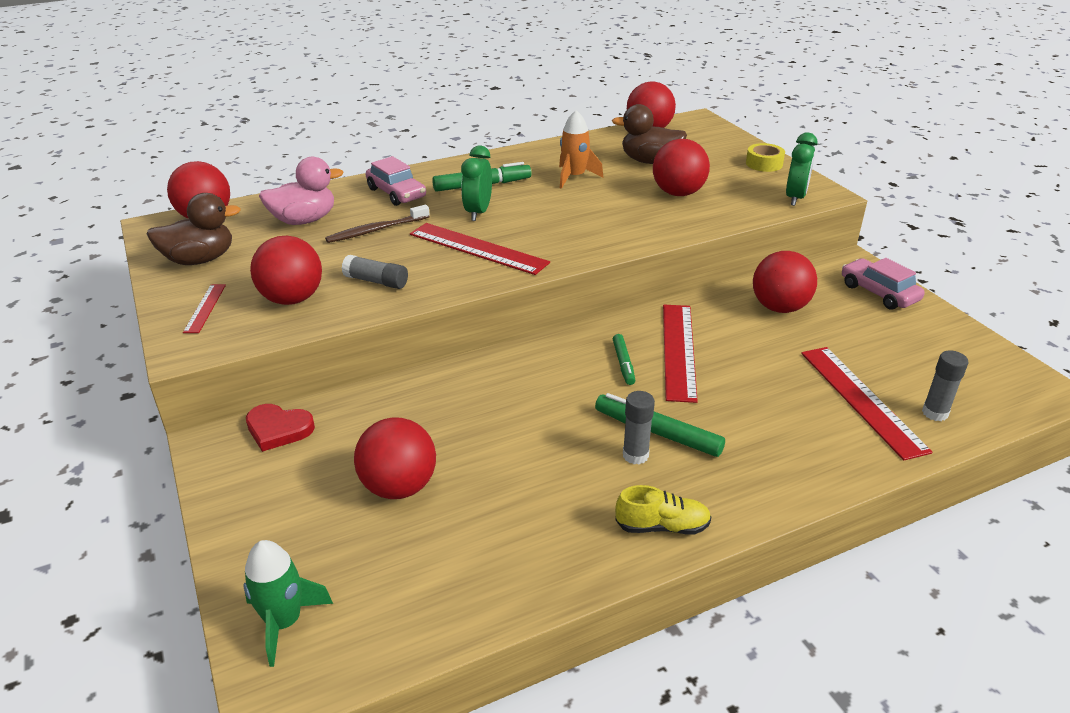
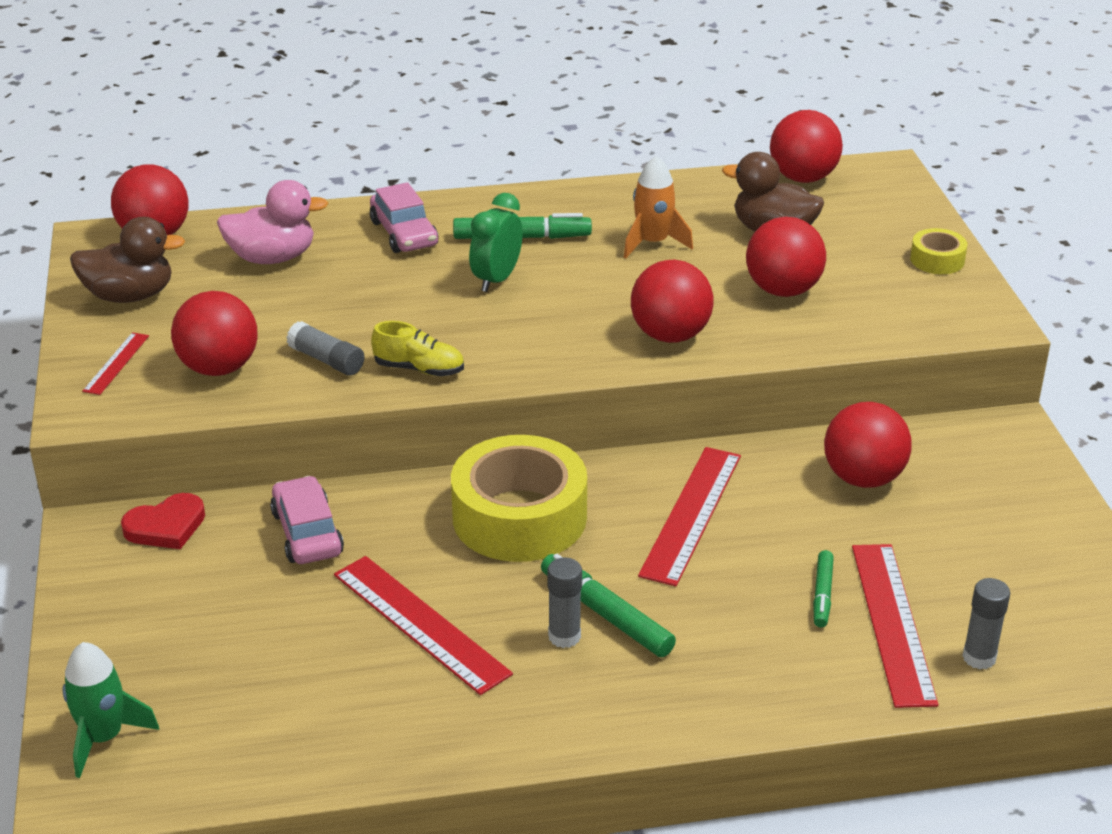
camera: 15 degrees right, 0 degrees up
red heart [246,404,315,452] -> red heart turned 60 degrees counterclockwise [121,493,205,549]
brown toothbrush [325,205,430,243] -> none
red ball [354,417,436,499] -> red ball moved to [631,260,714,343]
red ruler [410,223,550,275] -> red ruler moved to [334,556,513,695]
green marker [613,334,635,385] -> green marker moved to [813,550,834,628]
yellow shoe [615,485,711,534] -> yellow shoe moved to [371,321,464,376]
green clock [786,132,817,206] -> none
pink car [842,258,925,310] -> pink car moved to [270,476,344,564]
none -> yellow tape [451,435,587,562]

